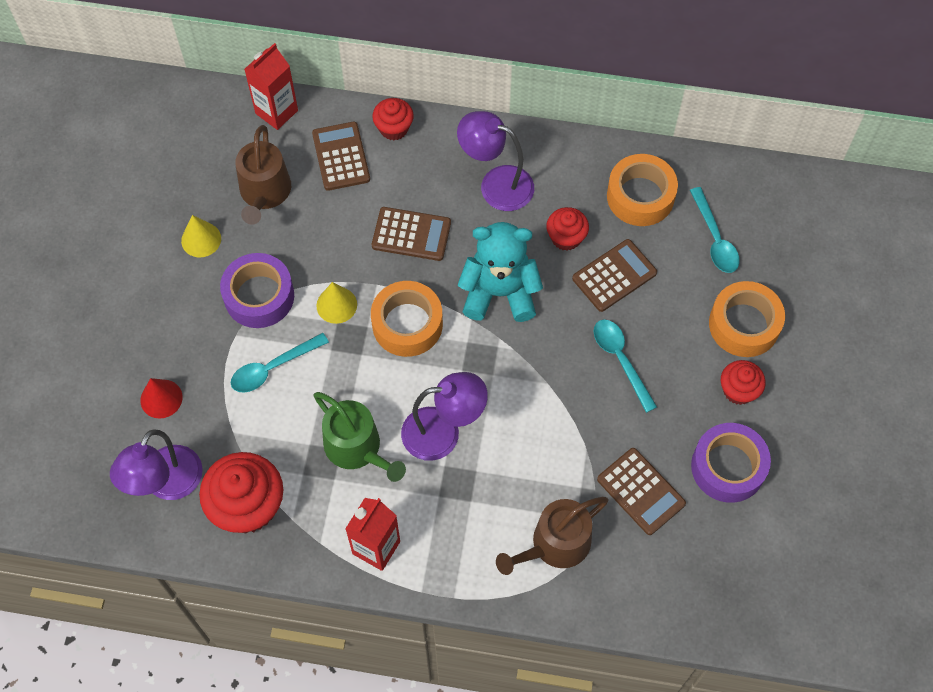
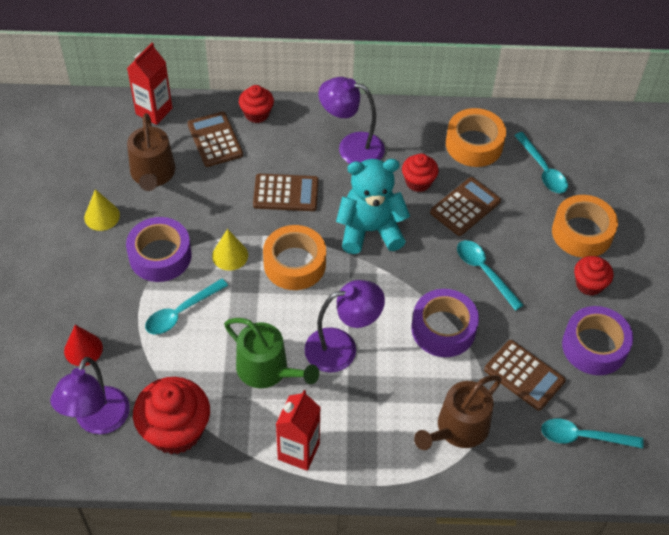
camera: 10 degrees left, 10 degrees down
none -> purple tape [412,289,479,357]
none -> turquoise spoon [541,418,644,448]

